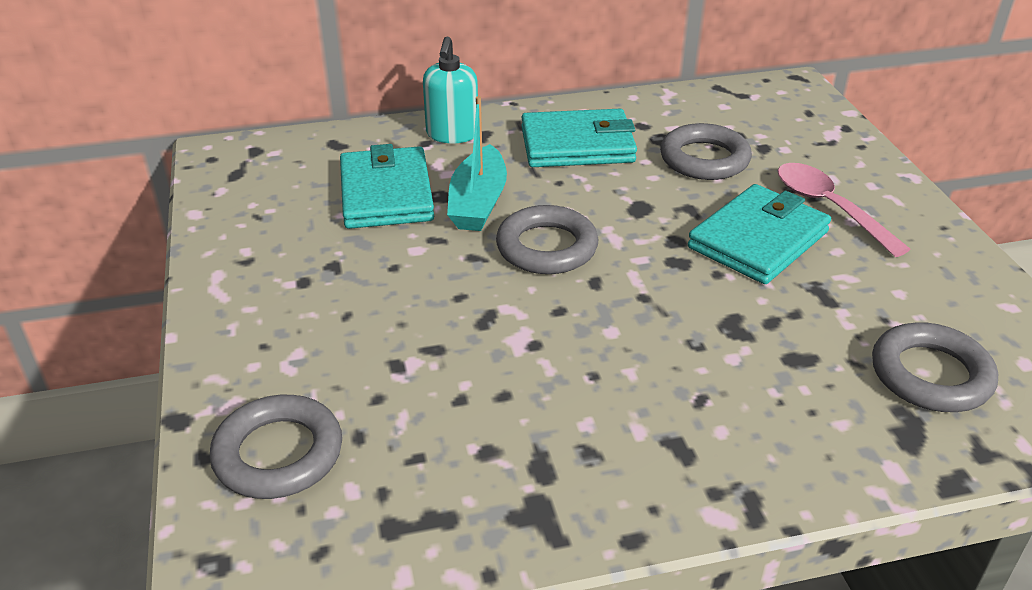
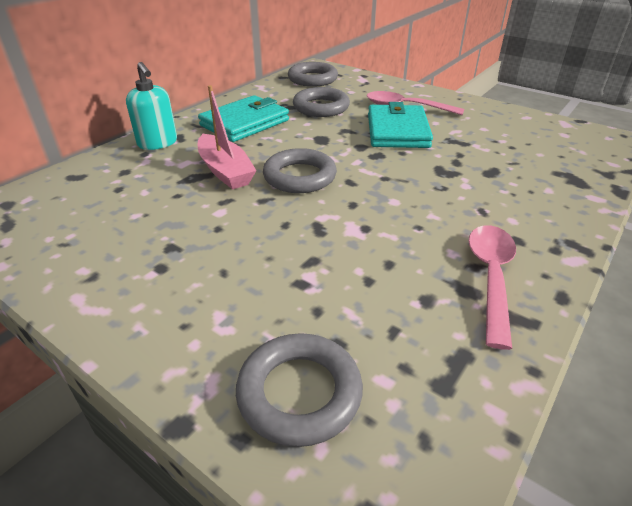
camera: 40 degrees left, 0 degrees up
turquoise wallet [340,144,434,229] -> none
turquoise boat [447,96,507,231] -> pink boat [198,85,257,190]
grey ring [872,322,998,412] -> grey ring moved to [288,62,338,87]
none -> pink spoon [469,225,516,350]

